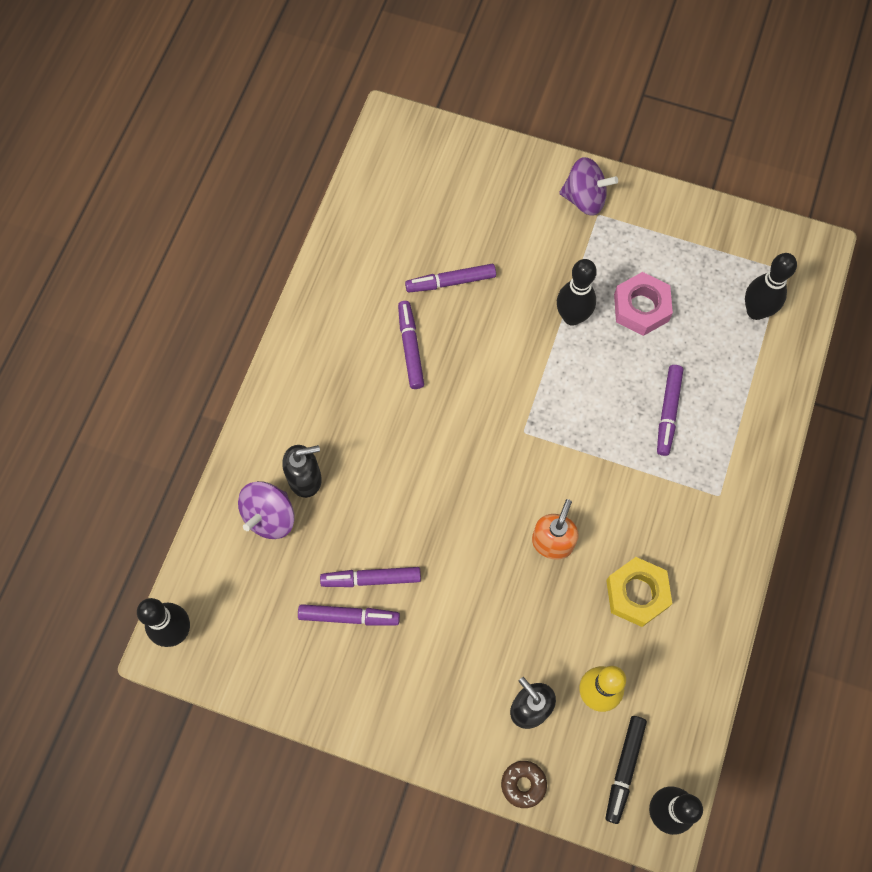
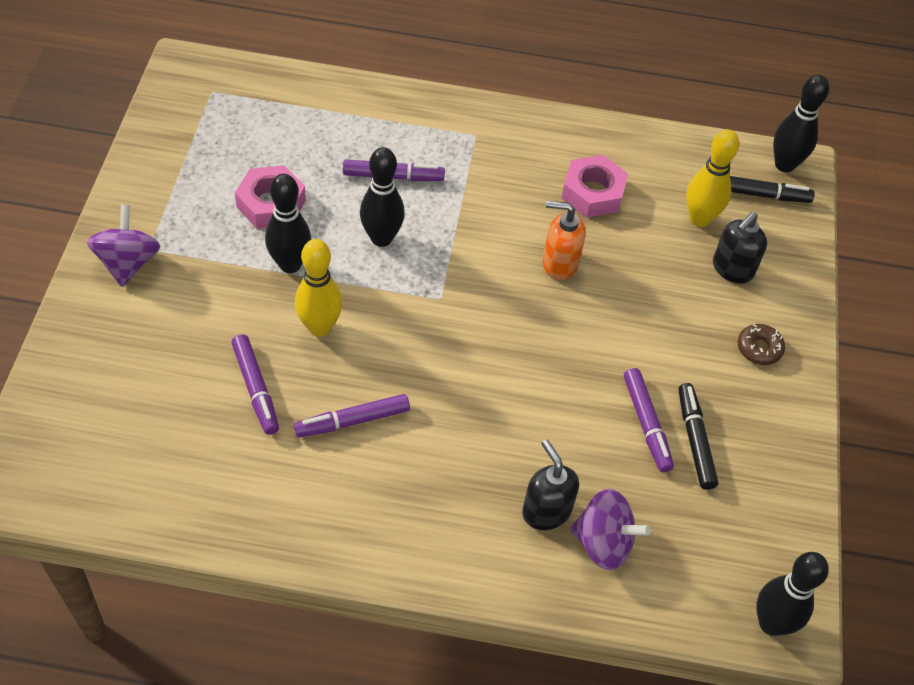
camera: 105 degrees left, 15 degrees down
purple marker [298,604,400,626] -> black marker [678,383,718,490]
brown donut [501,761,547,808] -> brown donut moved to [738,324,785,365]
yellow nut [606,557,672,627] -> pink nut [562,155,628,218]
black bowling pin [745,253,797,320] -> black bowling pin moved to [360,147,405,247]
none -> yellow bowling pin [295,239,342,337]

